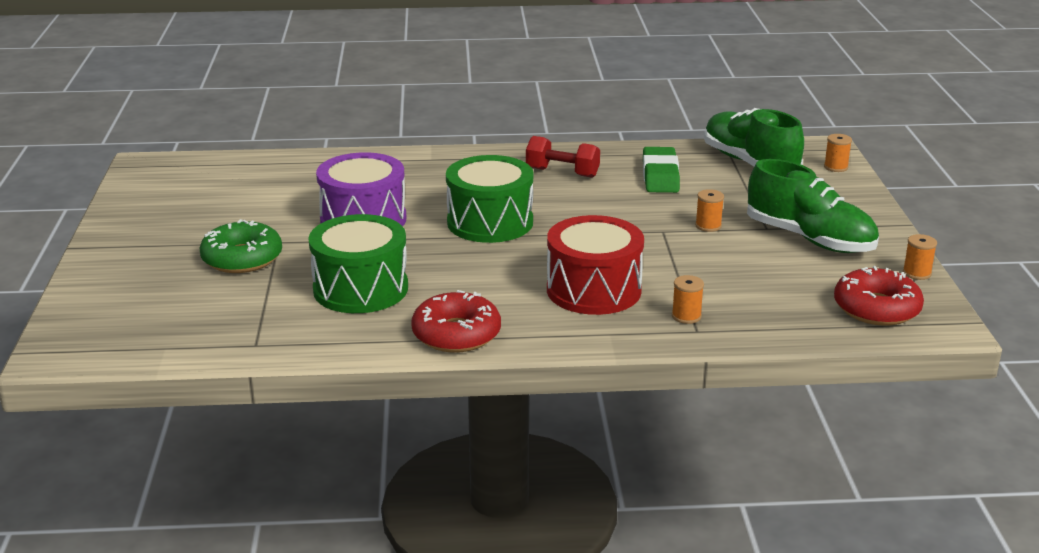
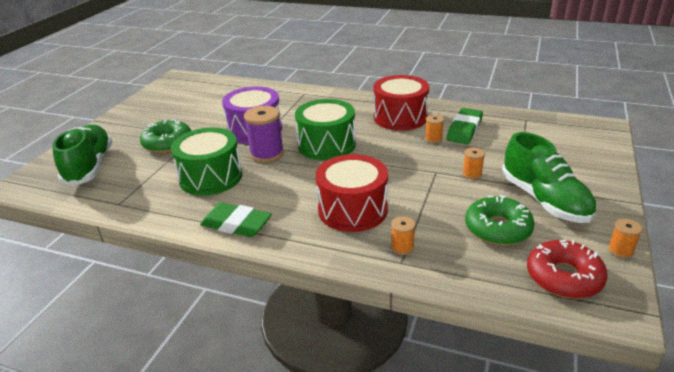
camera: 25 degrees right, 5 degrees up
red donut [411,290,501,353] -> green eraser [200,203,272,237]
red dumbbell [526,136,600,178] -> red drum [374,75,429,131]
green shoe [704,108,804,167] -> green shoe moved to [52,125,112,186]
orange spool [824,134,852,172] -> orange spool moved to [425,115,444,143]
none -> purple spool [244,106,284,163]
none -> green donut [465,195,535,245]

